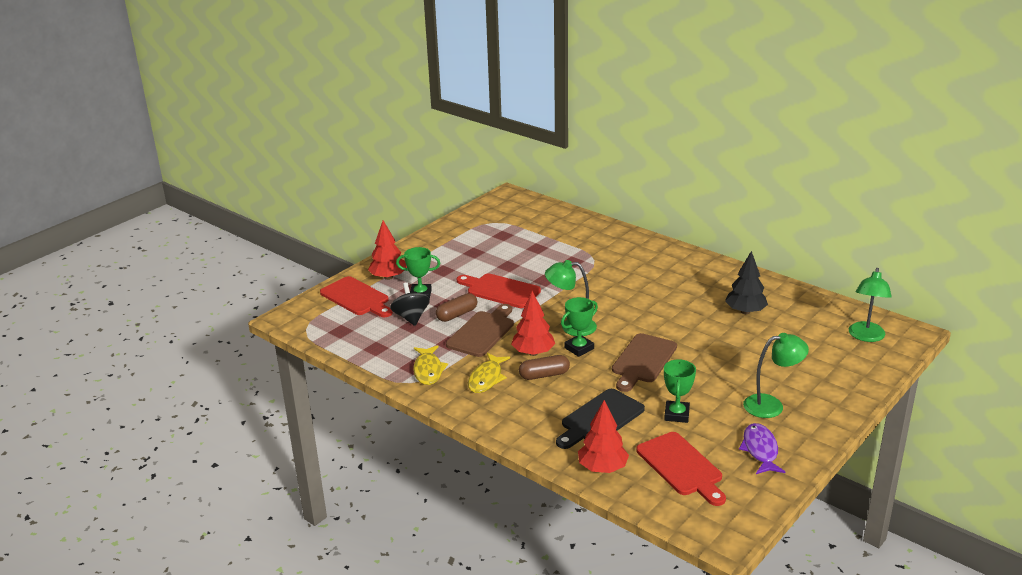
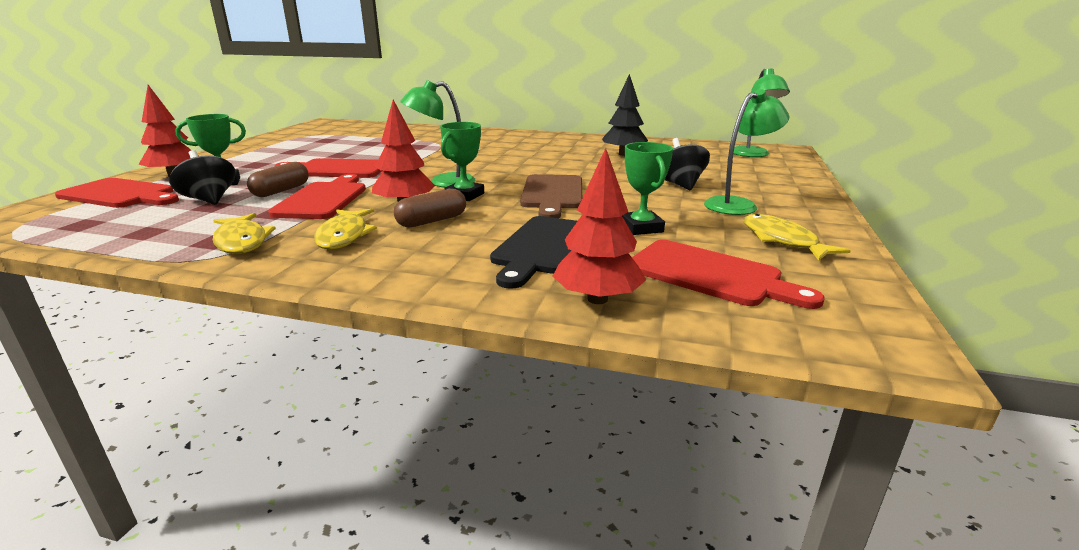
camera: 25 degrees left, 5 degrees down
brown cutting board [446,304,514,357] -> red cutting board [268,174,366,219]
purple fish [739,423,785,474] -> yellow fish [744,214,851,261]
none -> black spinning top [665,138,710,190]

